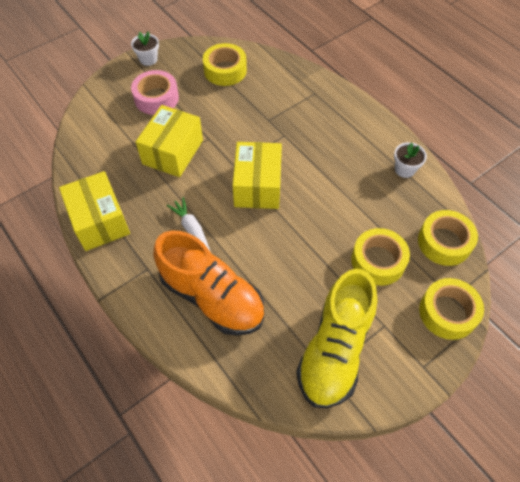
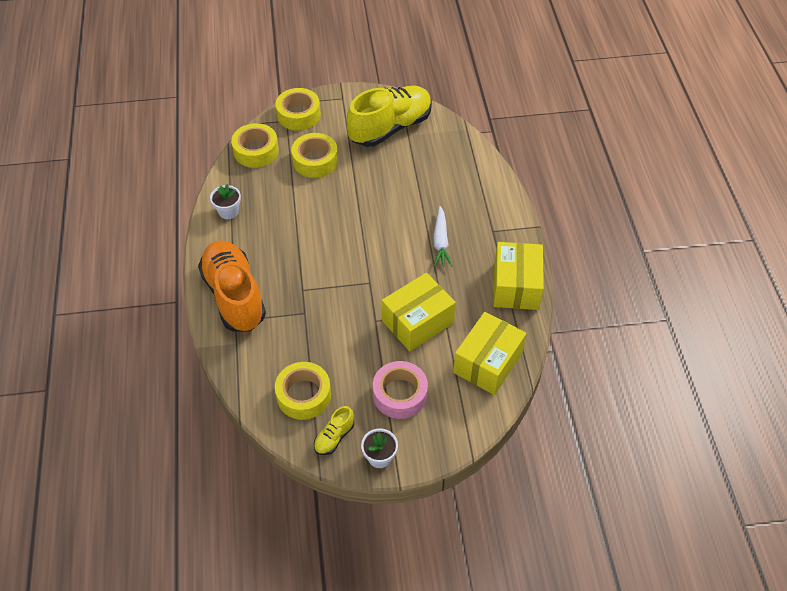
camera: 150 degrees left, 5 degrees down
orange shoe [154,230,264,336] -> orange shoe moved to [198,241,266,332]
yellow box [232,142,282,209] -> yellow box moved to [453,312,527,395]
none -> yellow shoe [314,406,354,455]

